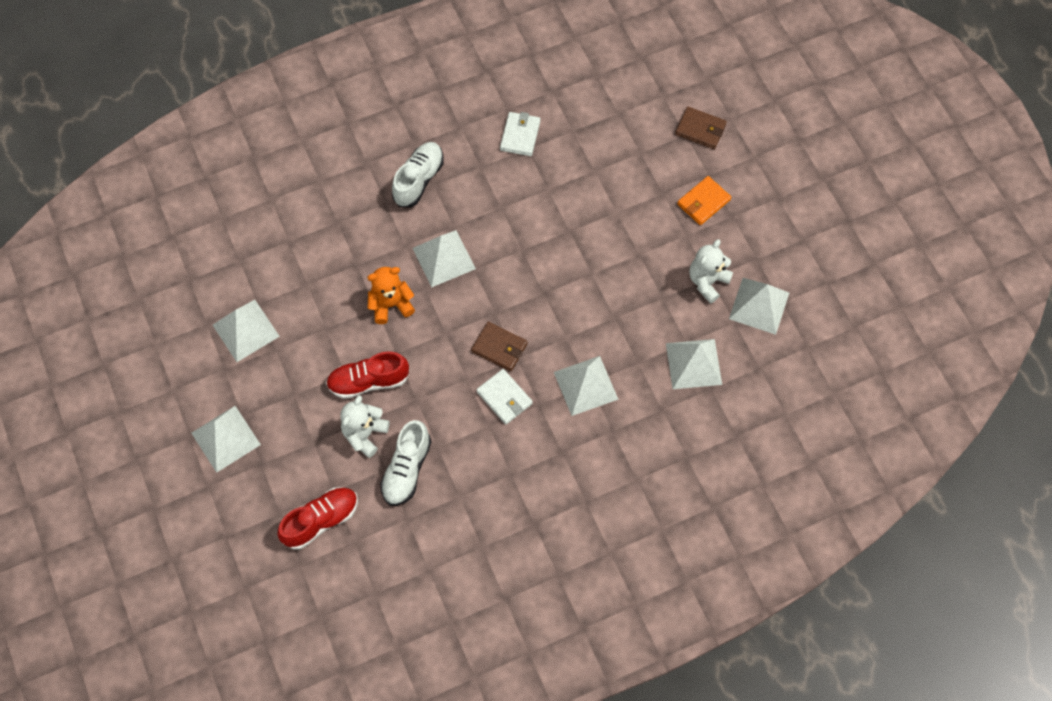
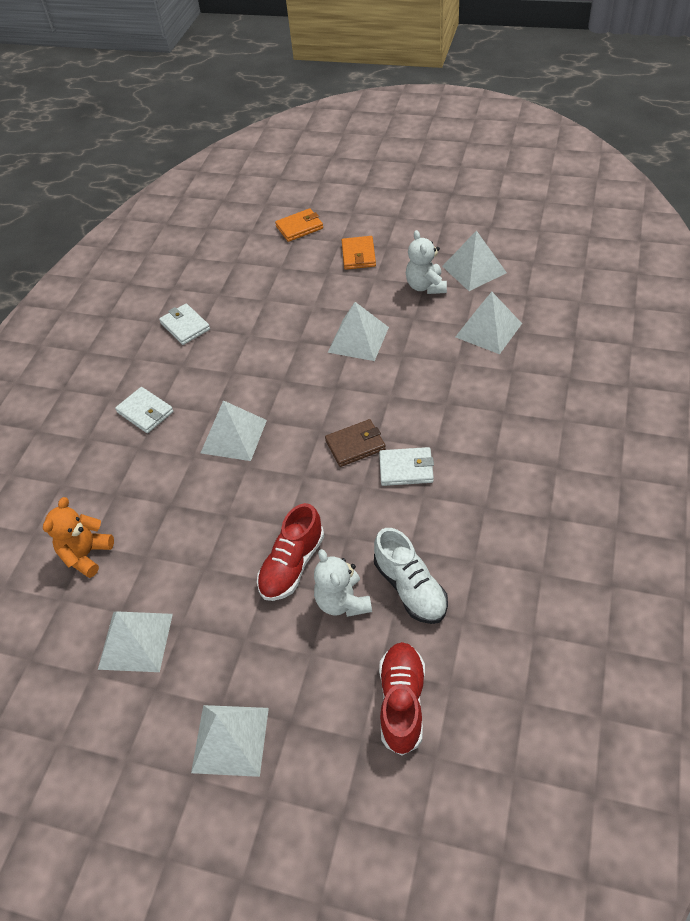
camera: 45 degrees left, 15 degrees down
orange teddy bear [367,267,415,324] -> orange teddy bear moved to [43,497,114,578]
white shoe [392,142,444,207] -> white wallet [115,387,174,433]
white pyramid [554,356,618,416] -> white pyramid moved to [328,302,389,361]
brown wallet [675,107,727,149] -> orange wallet [275,208,323,242]

